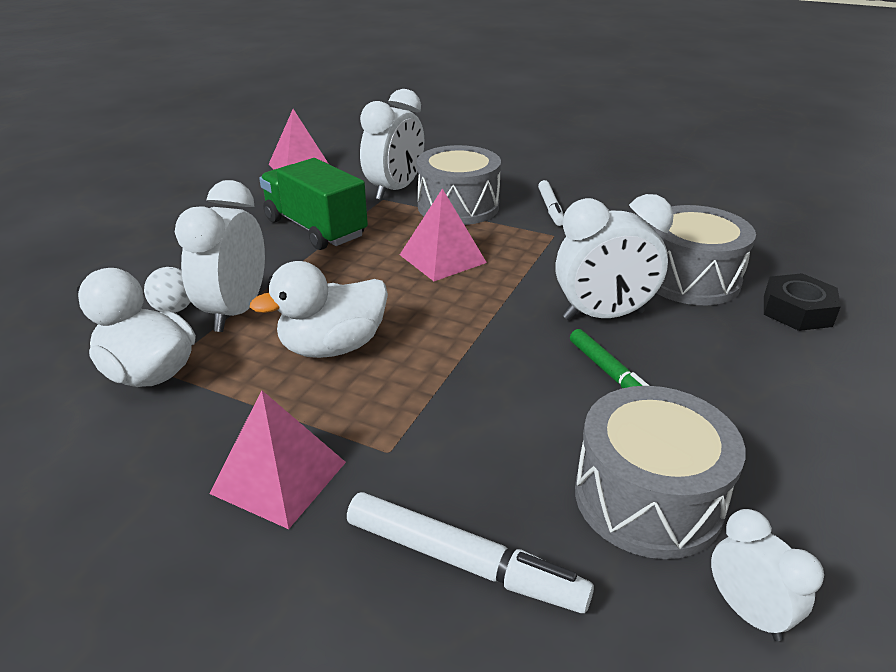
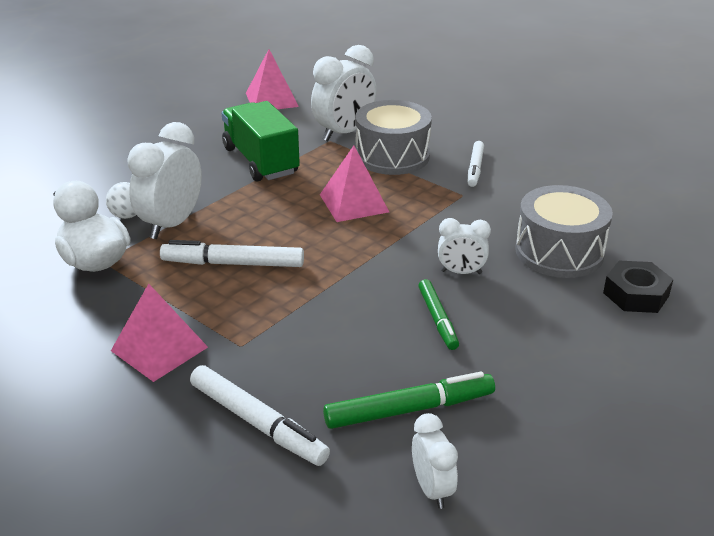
camera: 15 degrees right, 0 degrees up
white duck [250,261,388,358] -> white marker [160,240,304,267]
white clock [556,194,674,320] -> white clock [438,218,491,274], size x0.57
grey drum [575,386,746,559] -> green marker [323,371,495,429]

